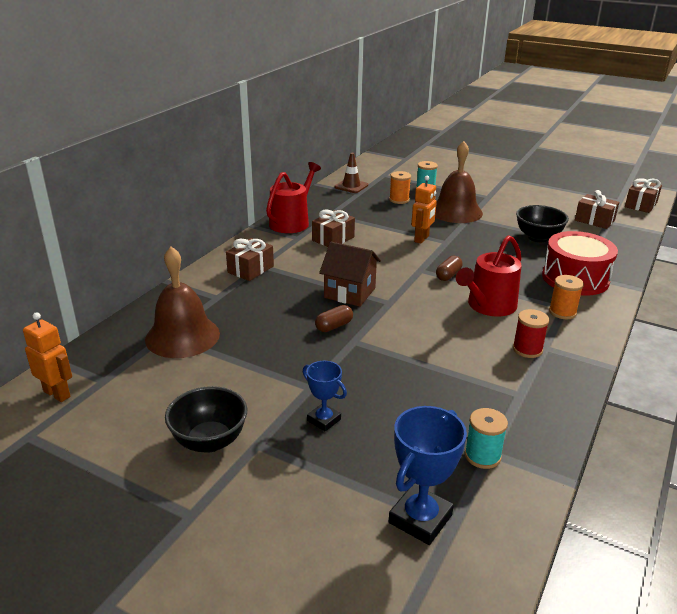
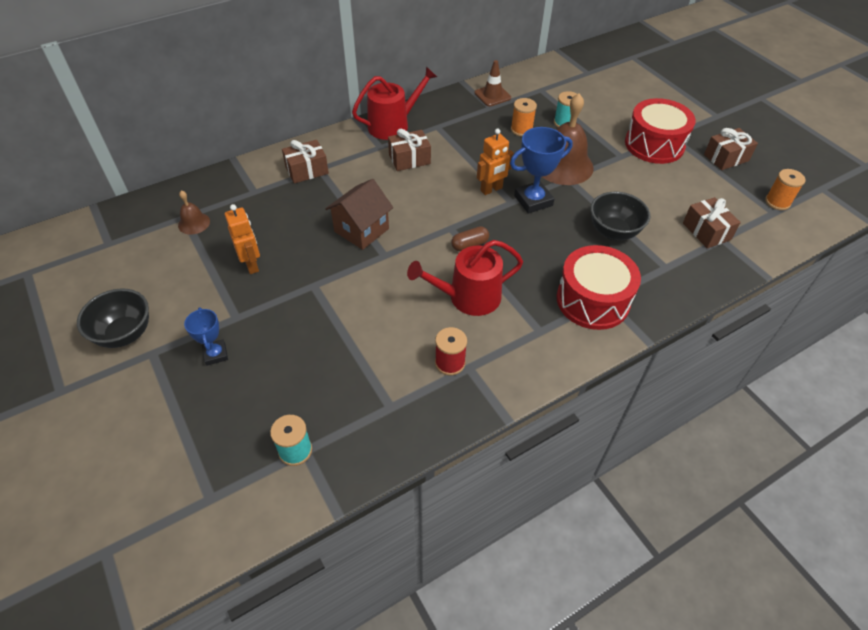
camera: 30 degrees right, 20 degrees up
orange robot [23,312,72,402] -> orange robot moved to [225,204,260,274]
brown bell [145,246,220,358] -> brown bell [178,190,210,235], size x0.48
brown capsule [315,305,353,332] -> none
brown house [319,242,381,307] -> brown house turned 75 degrees clockwise [325,179,393,250]
blue trophy [389,406,467,545] -> blue trophy moved to [510,127,573,213]
orange spool [549,275,584,319] -> orange spool moved to [765,169,805,210]
brown gift [625,178,662,213] -> brown gift moved to [704,128,758,170]
none -> red drum [625,98,696,164]

